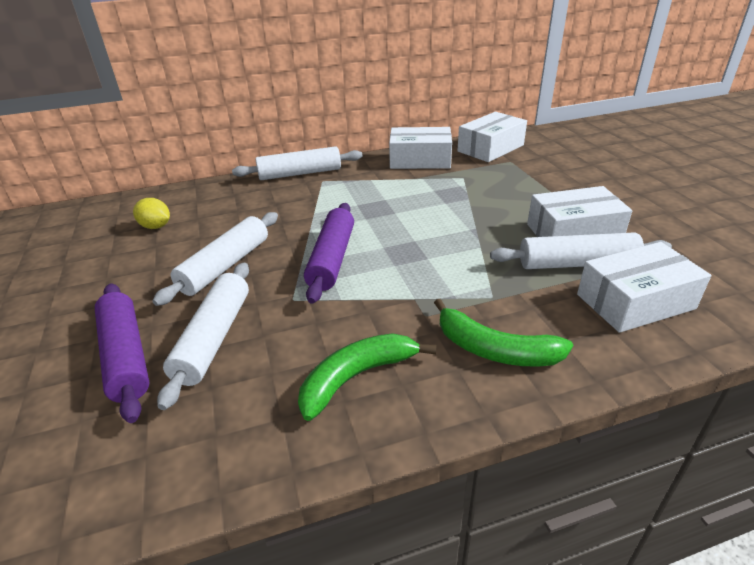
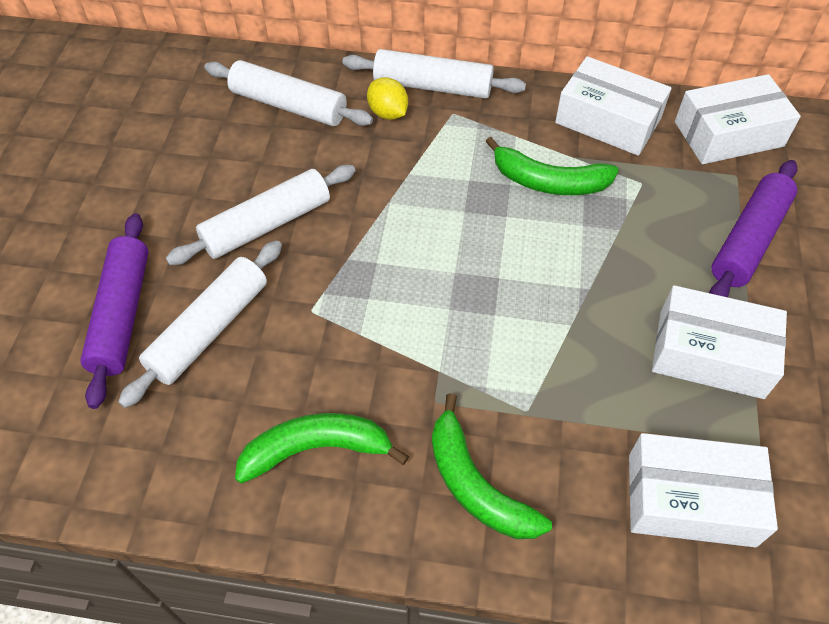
camera: 25 degrees right, 20 degrees up
yellow lemon [133,198,170,229] -> yellow lemon moved to [367,77,408,120]
purple rolling pin [304,203,354,304] -> purple rolling pin moved to [709,160,797,297]
white rolling pin [490,232,672,269] -> white rolling pin moved to [204,60,373,126]
none -> green banana [485,137,619,195]

